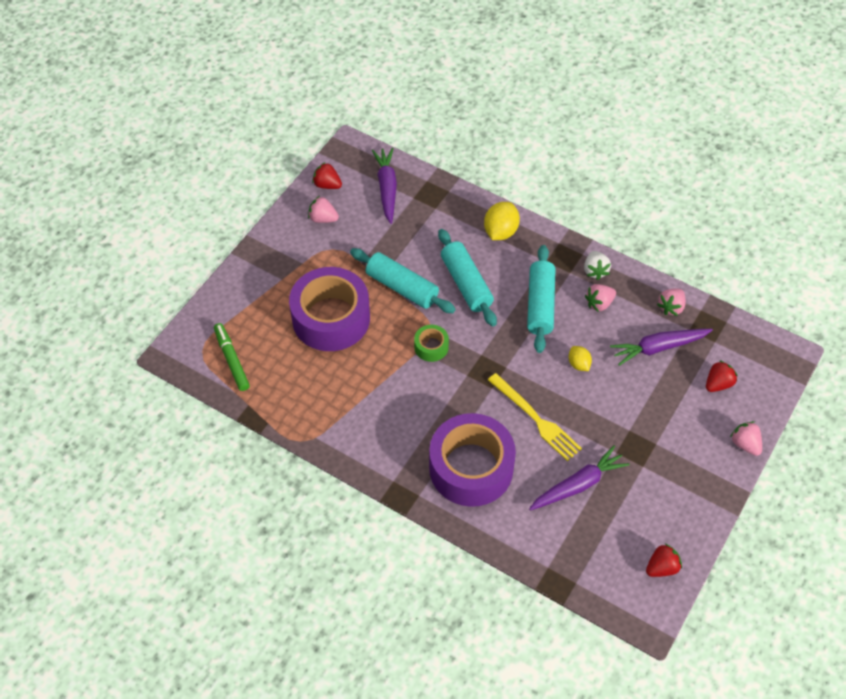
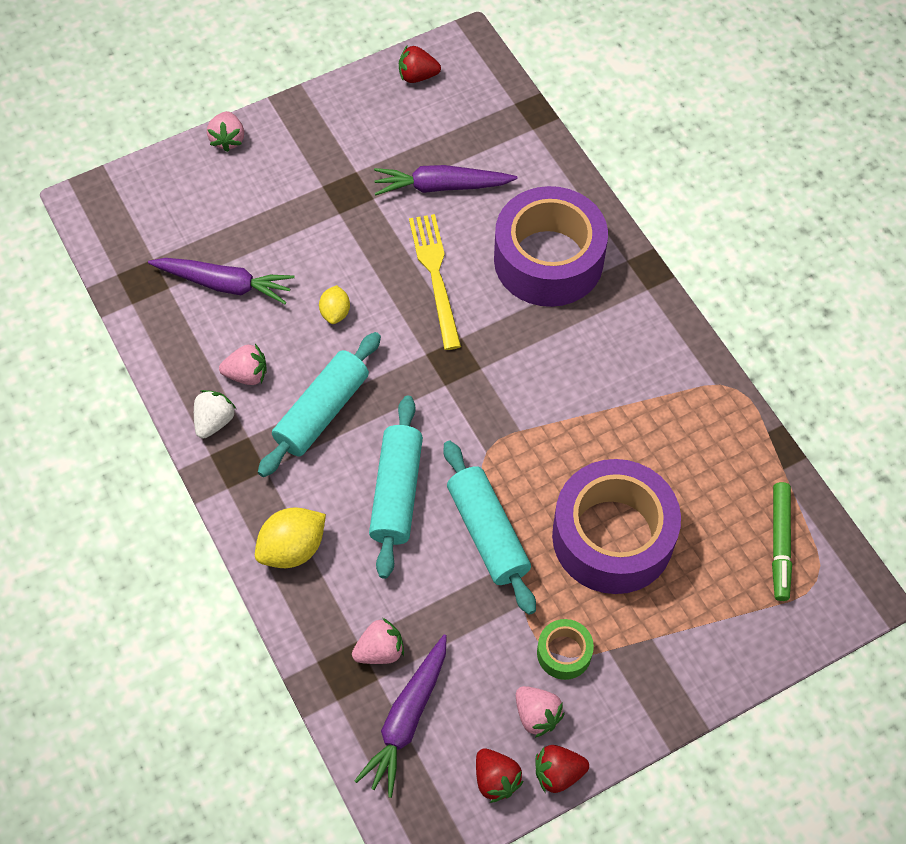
camera: 150 degrees left, 5 degrees up
green tape [414,325,449,362] -> green tape moved to [537,619,594,680]
pink strawberry [657,288,686,316] -> pink strawberry moved to [352,618,404,664]
red strawberry [706,360,737,392] -> red strawberry moved to [535,745,589,793]

